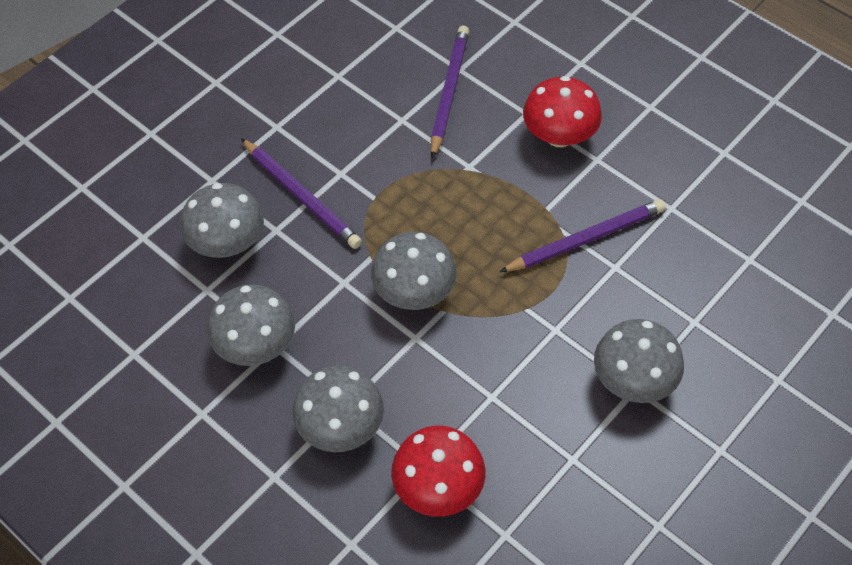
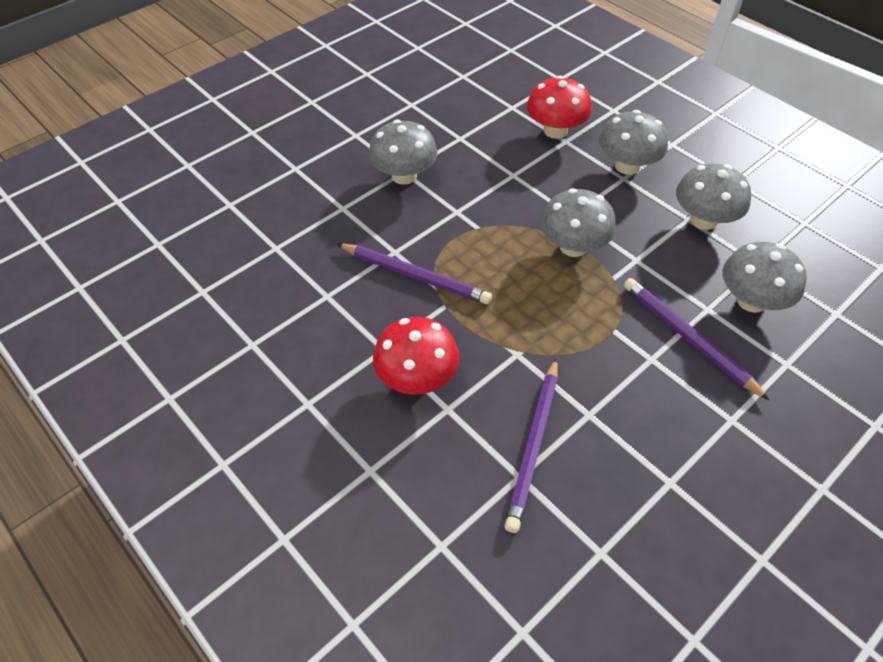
camera: 175 degrees left, 5 degrees down
purple pencil [500,199,666,272] -> purple pencil turned 135 degrees counterclockwise [337,243,492,304]

